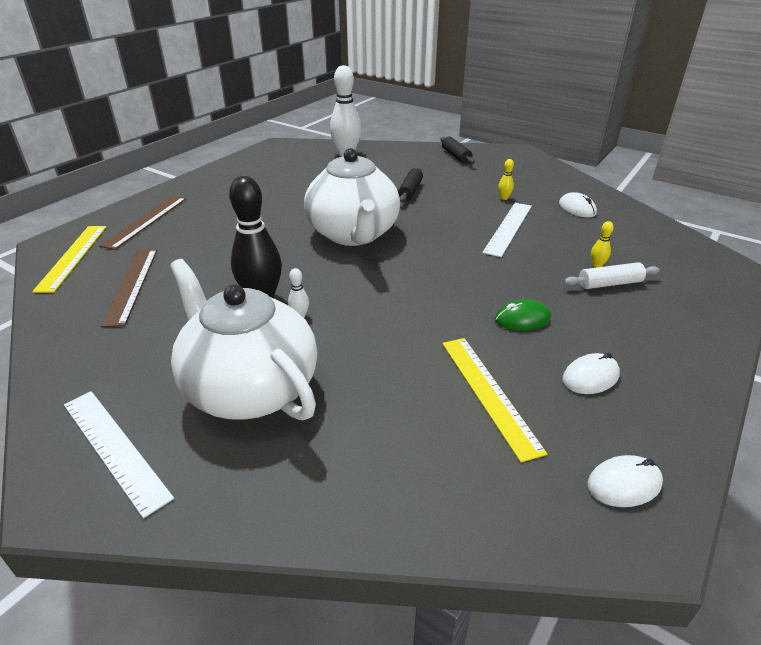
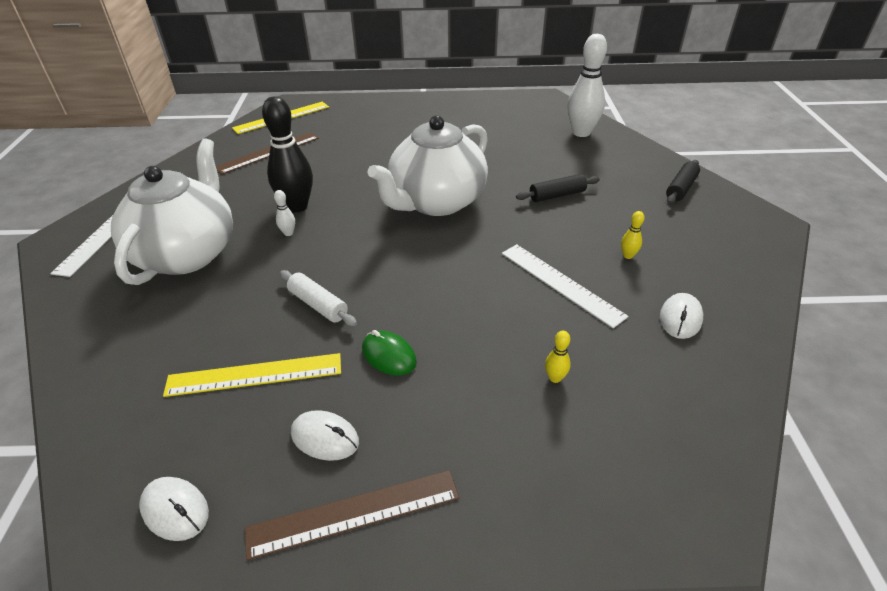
camera: 55 degrees right, 5 degrees up
brown ruler [99,196,186,250] -> brown ruler moved to [245,470,459,560]
yellow ruler [442,338,547,462] -> yellow ruler turned 45 degrees clockwise [163,353,341,397]
white ruler [482,203,532,257] -> white ruler turned 60 degrees clockwise [502,244,629,328]
white rolling pin [564,262,660,289] -> white rolling pin moved to [280,270,357,326]

